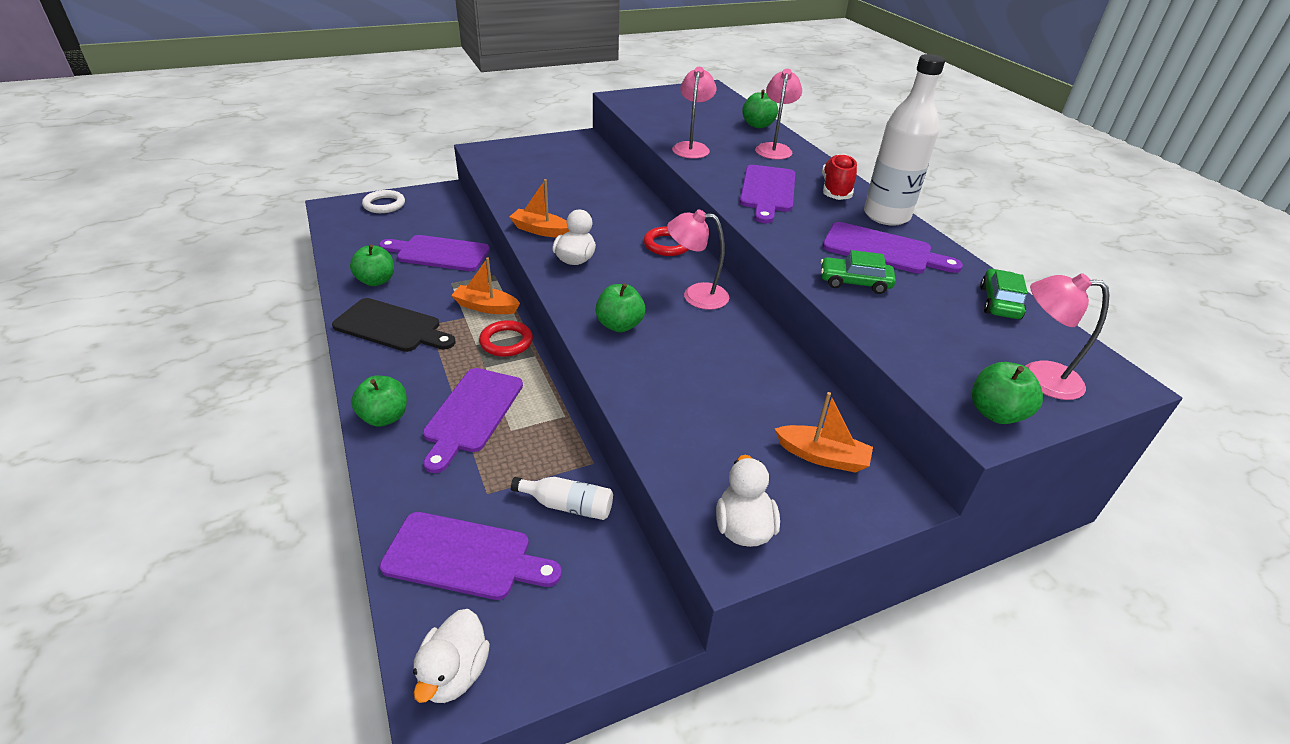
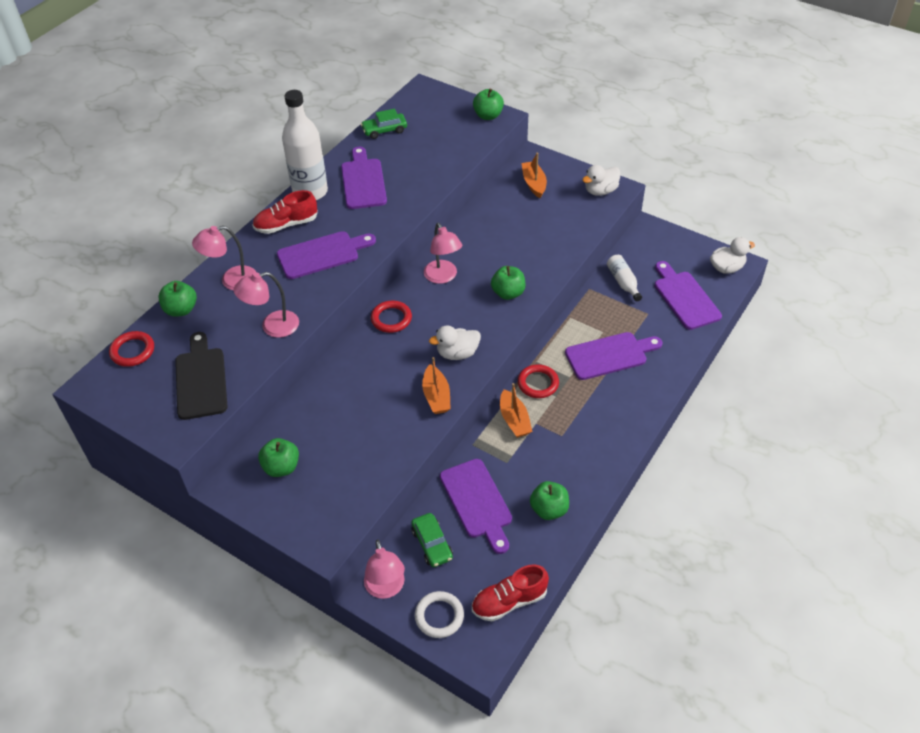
camera: 120 degrees left, 10 degrees up
black cutting board [332,298,455,352] -> black cutting board moved to [175,332,228,420]
green apple [351,376,407,427] -> green apple moved to [258,438,299,477]
green car [821,250,896,294] -> green car moved to [411,513,453,567]
pink lamp [1026,273,1109,400] -> pink lamp moved to [364,539,405,599]
none -> red ring [109,331,154,367]
none -> red shoe [472,564,549,621]

